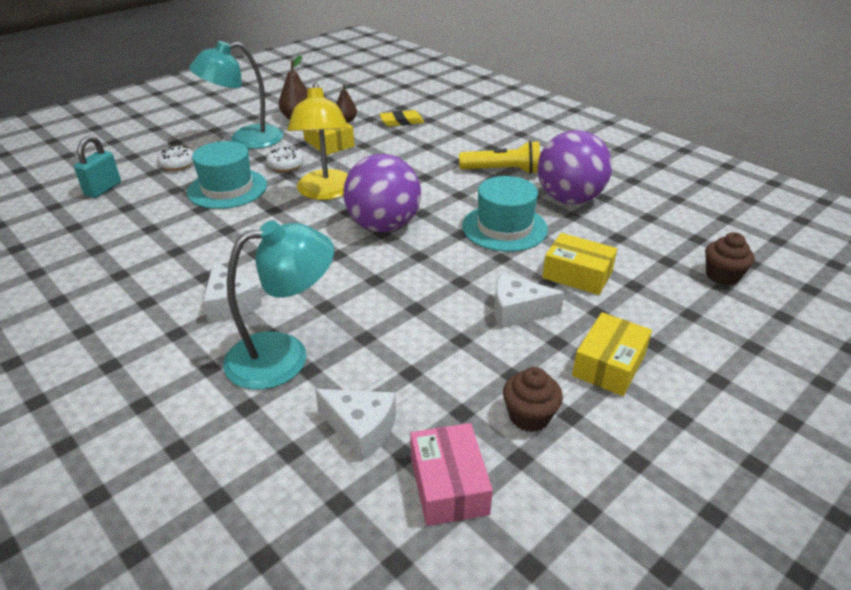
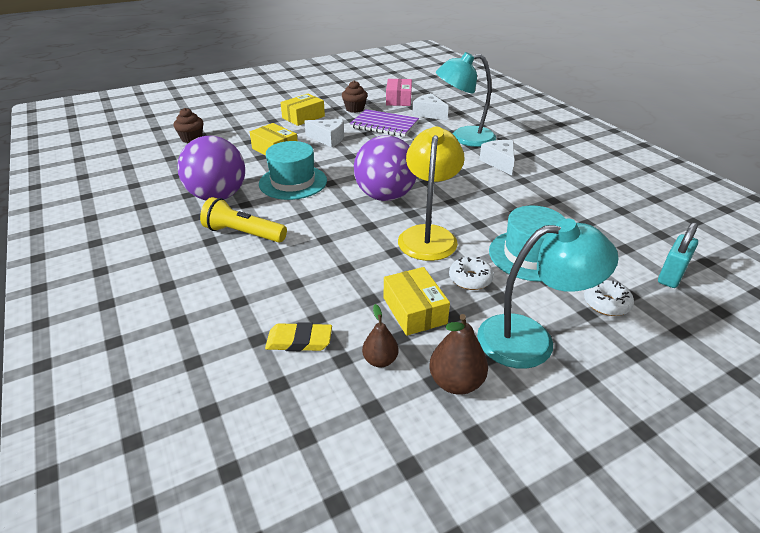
camera: 165 degrees left, 0 degrees up
none -> purple notebook [350,109,419,137]

